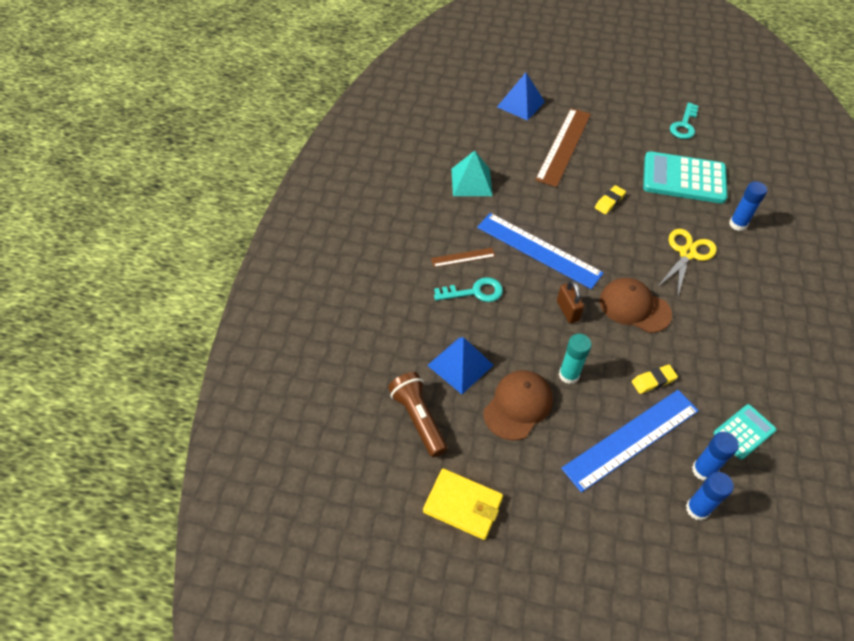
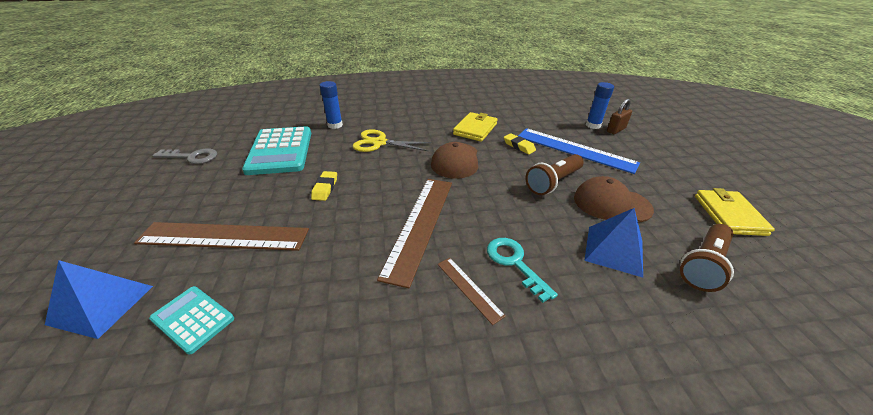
camera: 110 degrees left, 15 degrees down
turquoise pyramid [451,151,493,196] -> none
blue ruler [477,213,604,289] -> brown ruler [377,179,452,288]
brown padlock [557,280,584,323] -> brown padlock moved to [607,99,632,134]
turquoise glue stick [559,334,592,384] -> brown flashlight [525,154,584,195]
yellow eraser [595,185,626,214] -> yellow eraser turned 75 degrees clockwise [311,171,337,201]
turquoise key [670,103,698,139] -> grey key [152,149,217,164]
blue glue stick [692,432,739,481] -> none
turquoise calculator [713,404,776,460] -> turquoise calculator moved to [149,286,234,355]
none -> yellow wallet [453,112,497,142]

